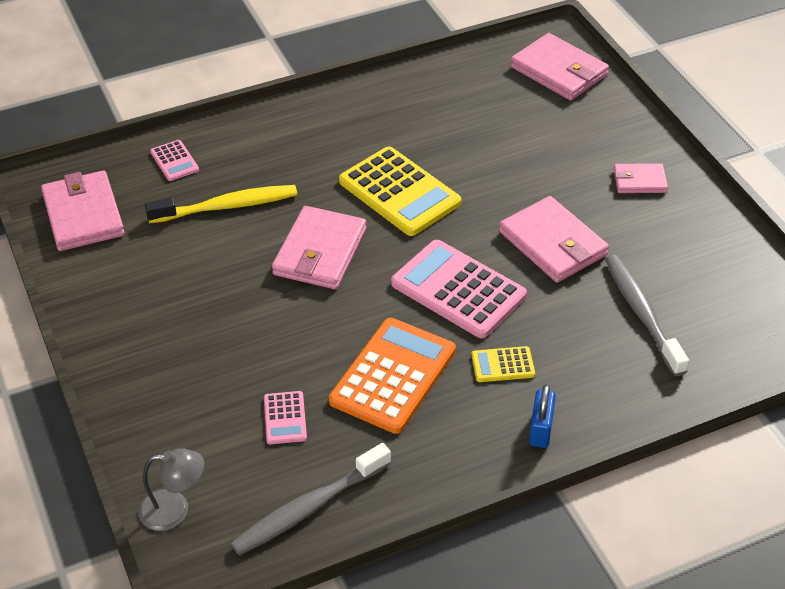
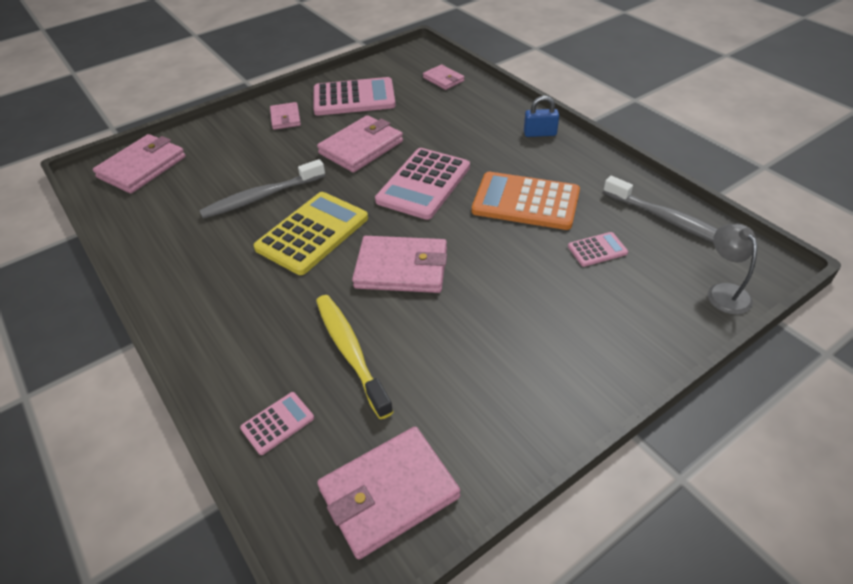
camera: 100 degrees left, 0 degrees up
yellow calculator [471,346,535,382] -> none
grey toothbrush [605,255,689,376] -> grey toothbrush moved to [199,159,325,219]
none -> pink calculator [313,77,396,115]
none -> pink wallet [423,64,465,90]

